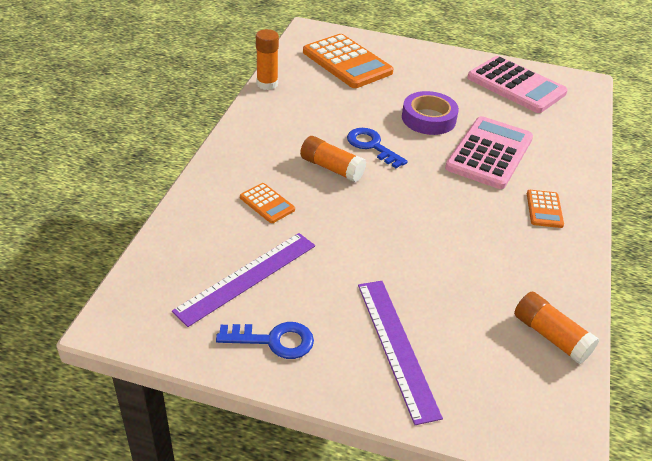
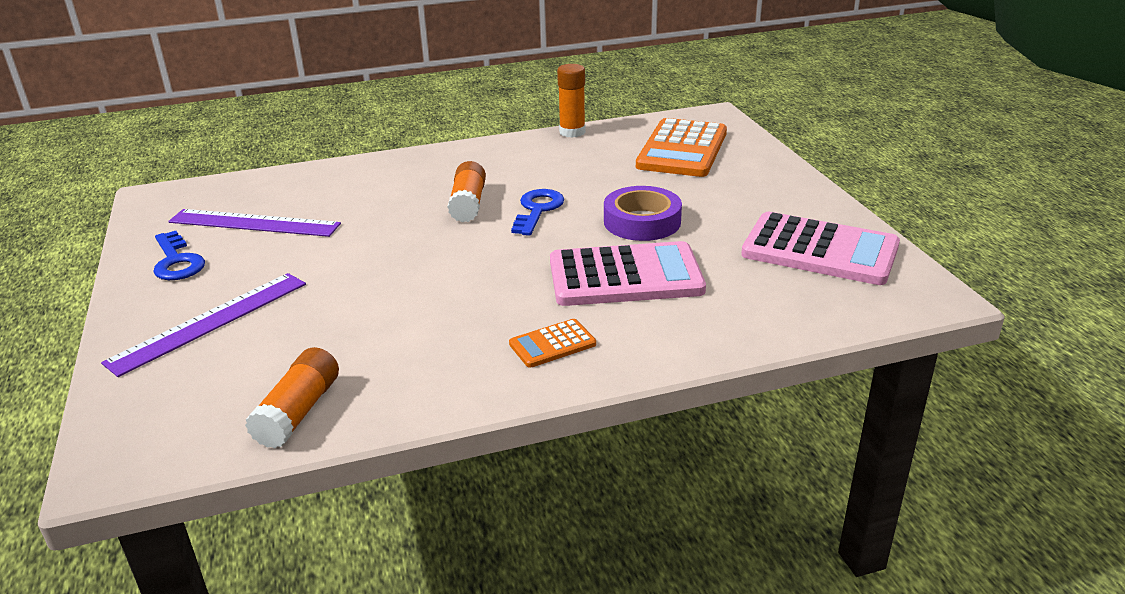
camera: 60 degrees right, 10 degrees down
orange calculator [240,183,295,223] -> none
pink calculator [467,56,568,113] -> pink calculator turned 75 degrees counterclockwise [741,212,900,285]

